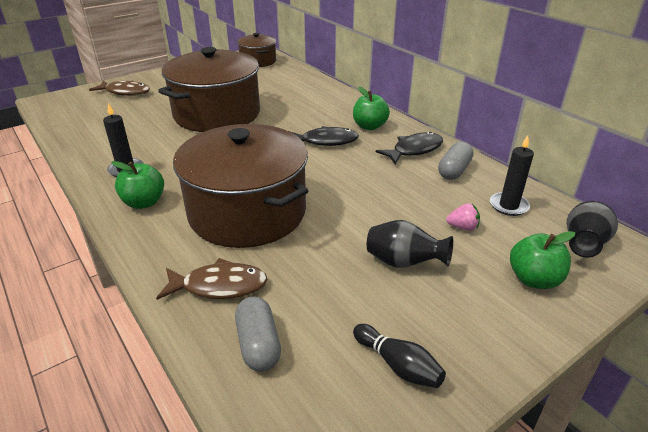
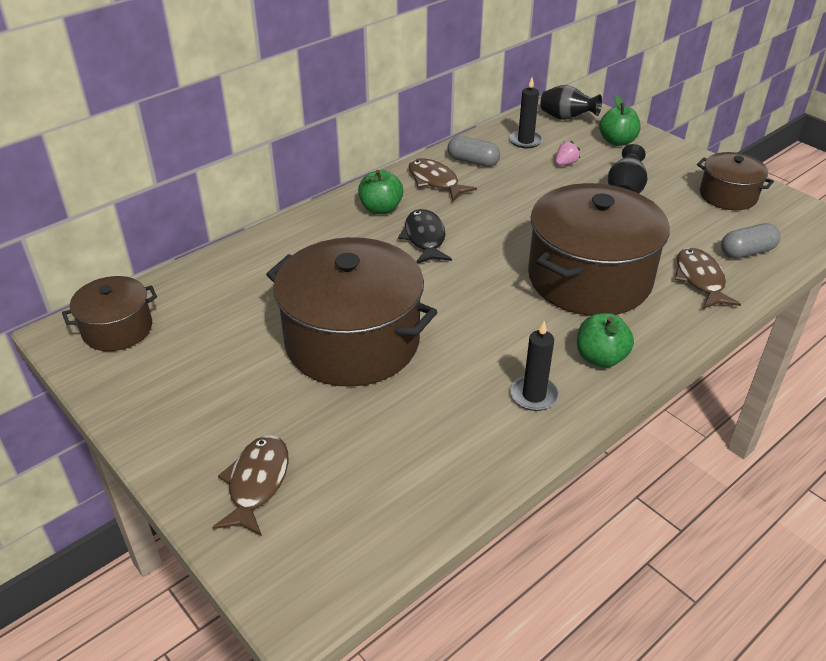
camera: 95 degrees left, 5 degrees up
black bowling pin [353,324,446,388] -> brown pot [697,152,774,210]
black fish [376,132,443,165] -> brown fish [408,158,477,201]
pink strawberry [446,203,480,231] -> pink strawberry turned 45 degrees clockwise [556,141,580,165]

